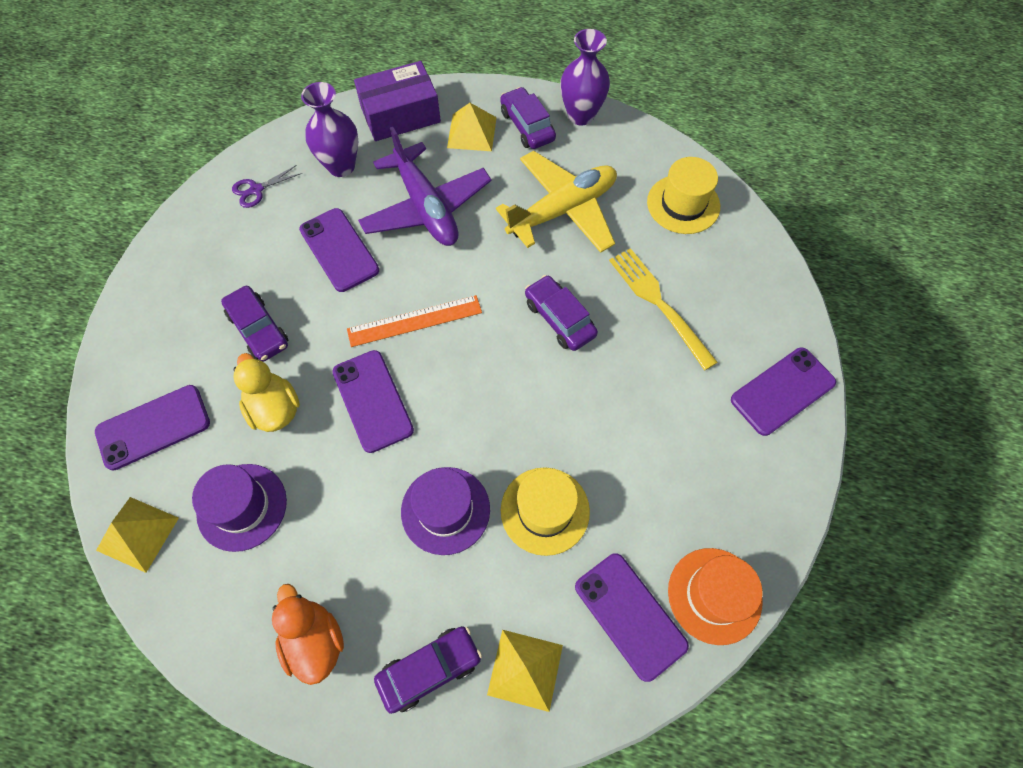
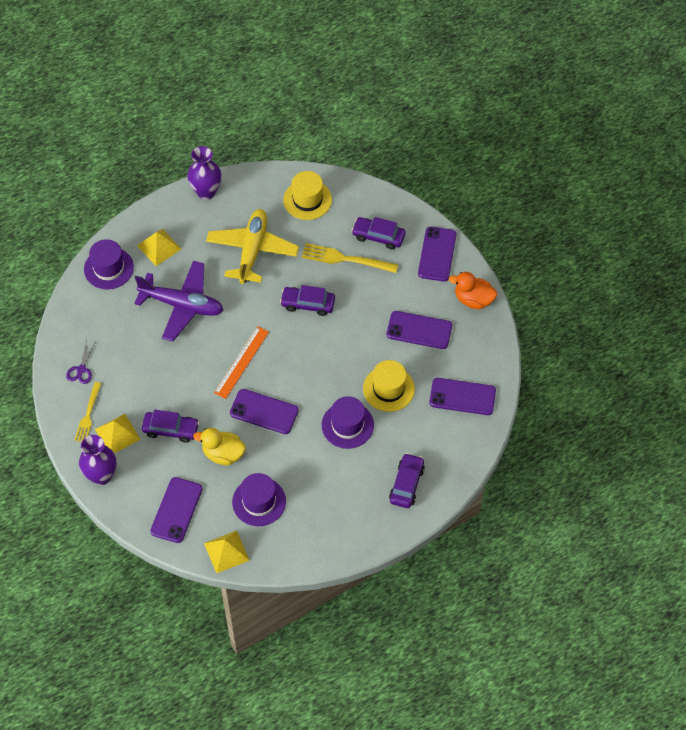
camera: 45 degrees left, 5 degrees down
orange duck [272,584,344,685] -> orange duck moved to [449,272,497,309]
purple phone [299,208,379,292] -> purple phone moved to [387,311,452,349]
purple vase [301,82,358,177] -> purple vase moved to [79,435,116,485]
purple box [354,61,441,141] -> purple hat [84,239,134,289]
yellow pyramid [487,630,563,712] -> yellow pyramid moved to [95,414,141,453]
purple car [500,87,556,149] -> purple car moved to [351,217,406,250]
orange hat [668,548,762,645] -> none
none -> yellow fork [74,382,101,442]

